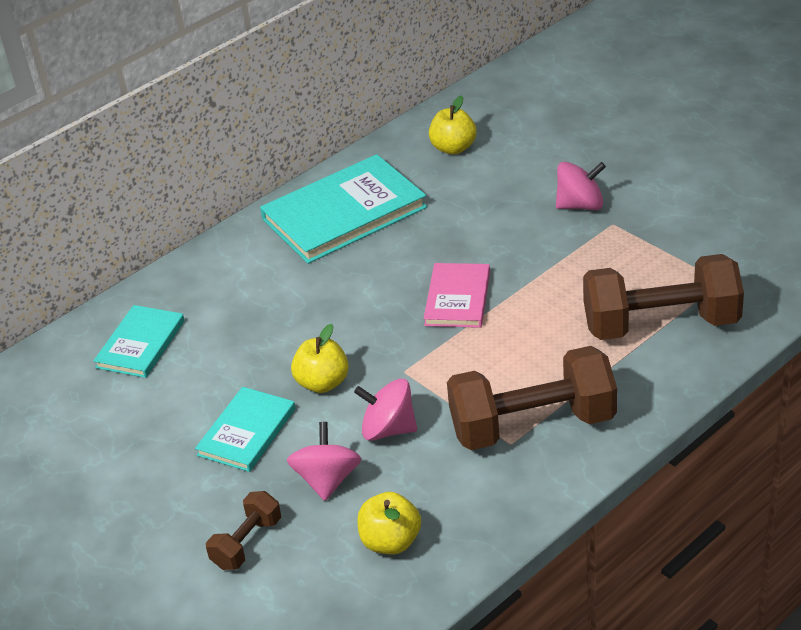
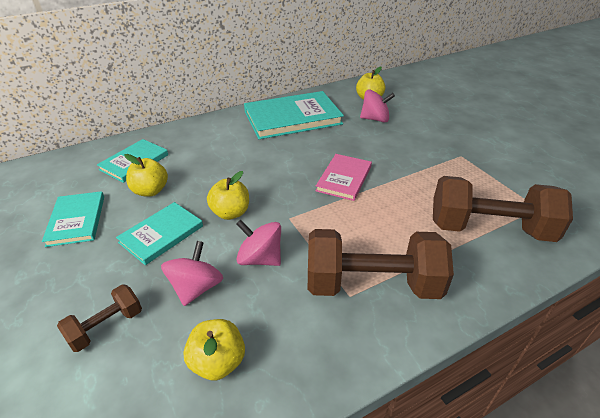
camera: 10 degrees right, 0 degrees up
pink spinning top [556,162,606,210] -> pink spinning top moved to [360,90,395,123]
none -> turquoise book [42,191,104,247]
none -> yellow apple [125,154,168,196]

